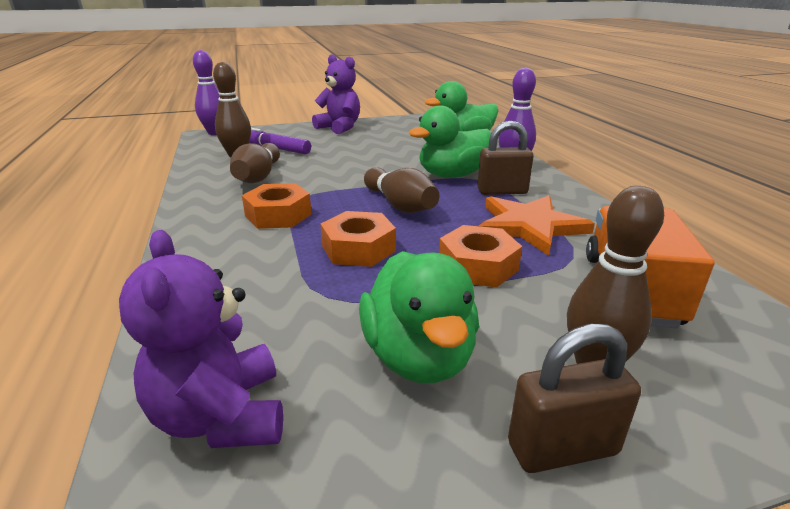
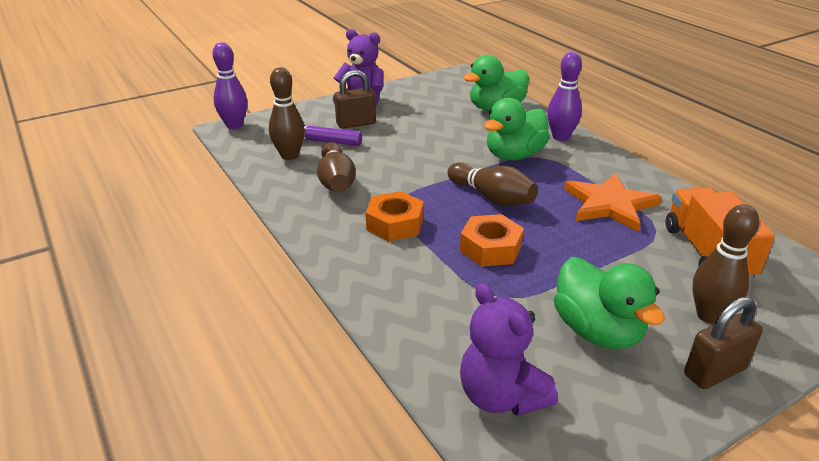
camera: 15 degrees left, 5 degrees up
orange nut [439,225,522,287] -> none
brown padlock [477,121,534,195] -> brown padlock moved to [334,70,376,129]

